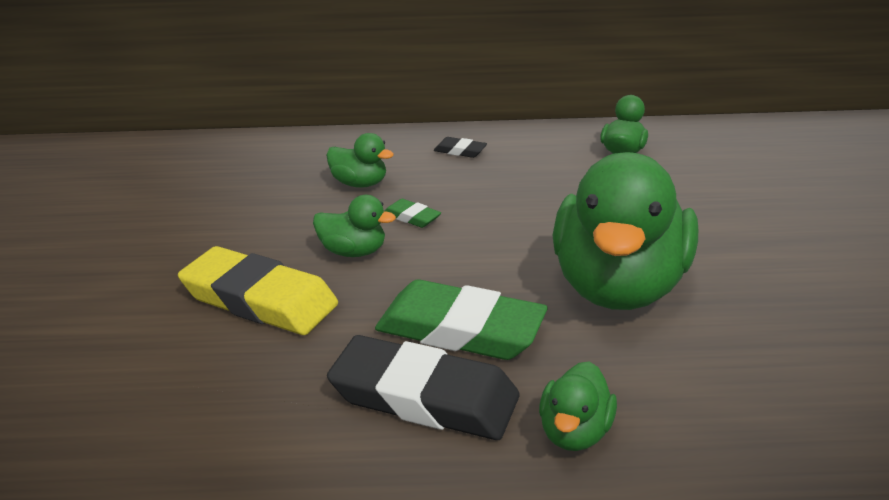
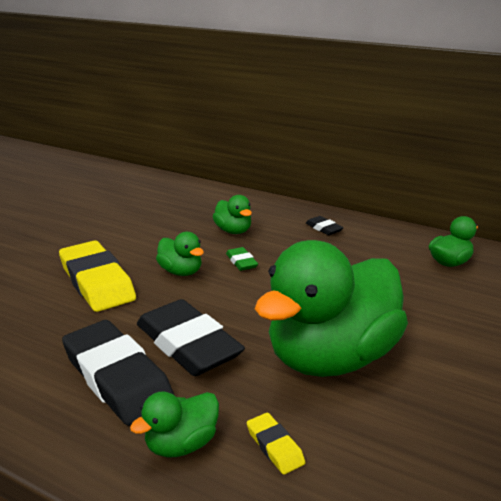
camera: 30 degrees right, 5 degrees down
green eraser [375,280,548,360] -> black eraser [137,299,245,376]
none -> yellow eraser [247,413,306,475]

